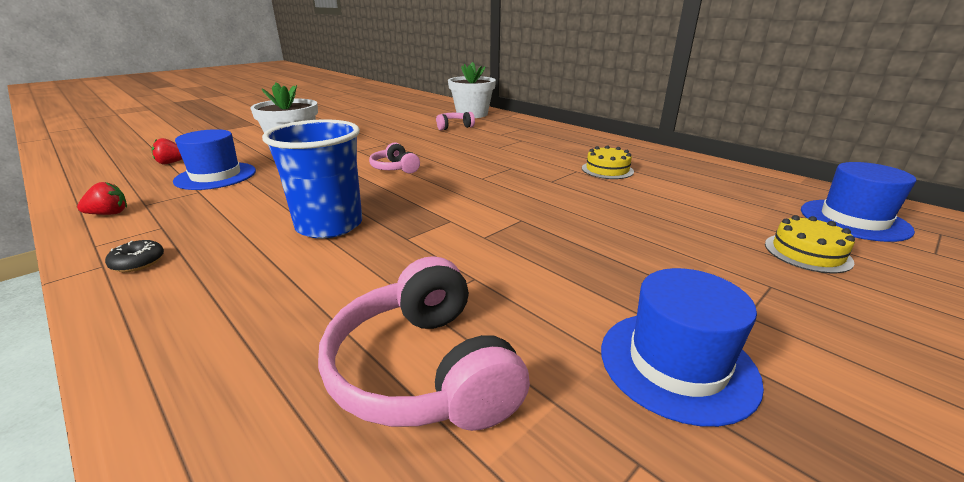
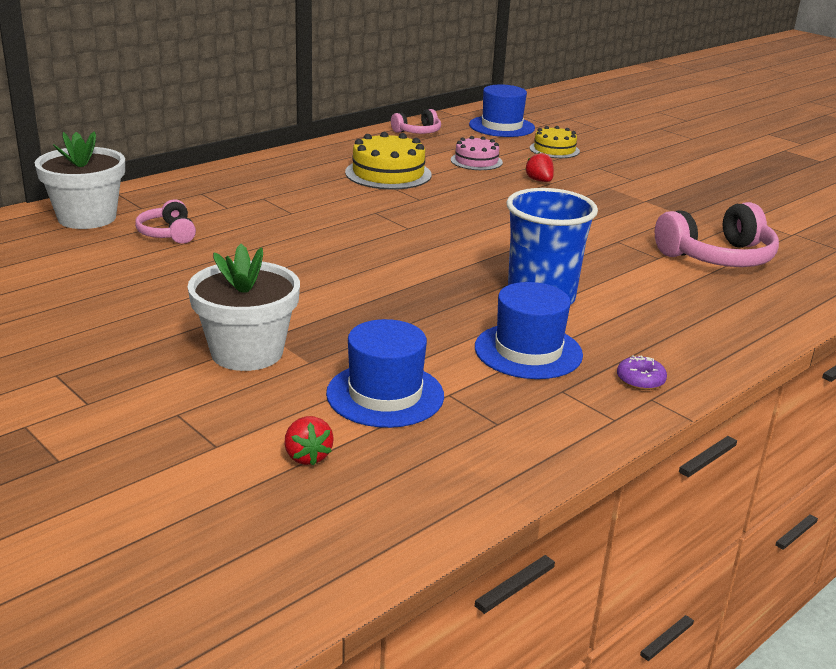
camera: 90 degrees left, 0 degrees up
red strawberry [77,182,127,215] -> red strawberry moved to [525,152,554,182]
black donut [105,240,164,272] -> purple donut [617,355,667,390]
pink headphones [369,143,420,174] -> pink headphones moved to [391,109,441,134]
yellow cake [582,145,634,179] -> yellow cake [345,132,432,190], size x1.59
blue hat [601,268,764,427] -> blue hat moved to [475,282,583,379]
none -> pink cake [451,136,503,170]

